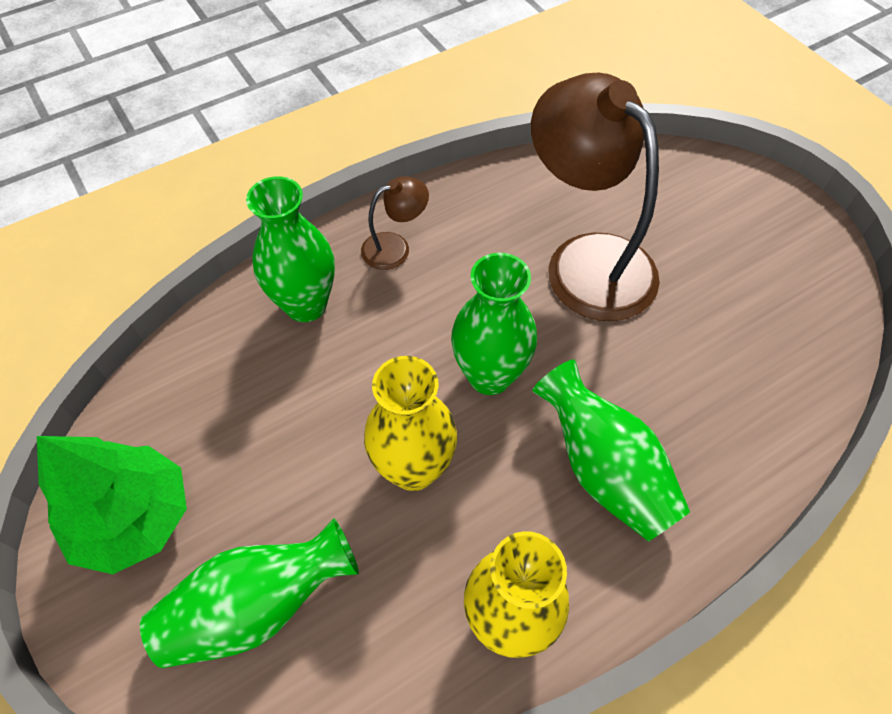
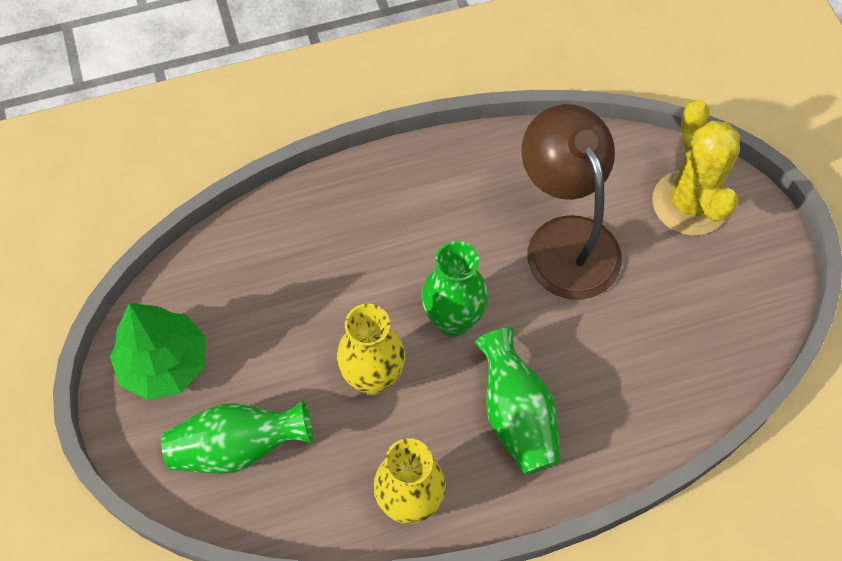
camera: 15 degrees right, 5 degrees up
green vase [246,176,335,322] -> none
brown lamp [361,176,429,270] -> none
none -> yellow cactus [652,99,740,236]

